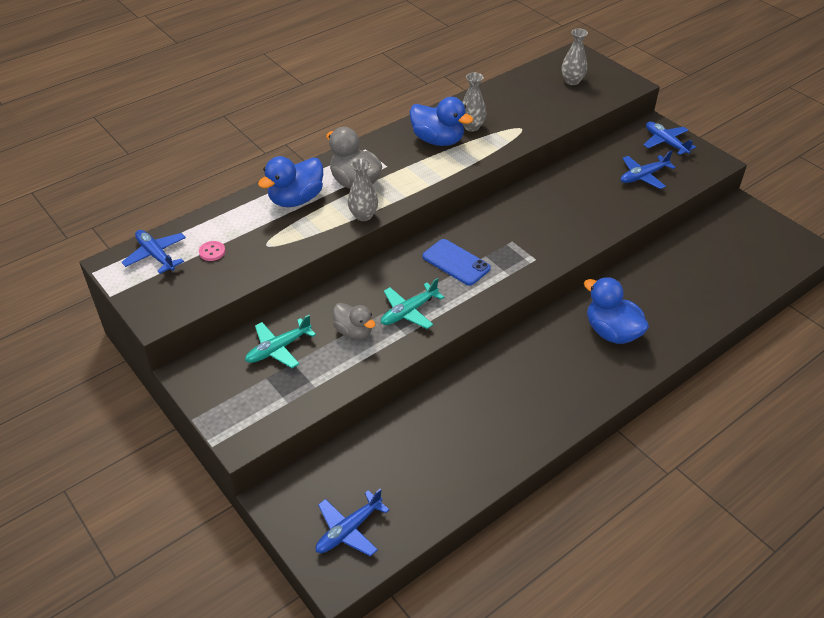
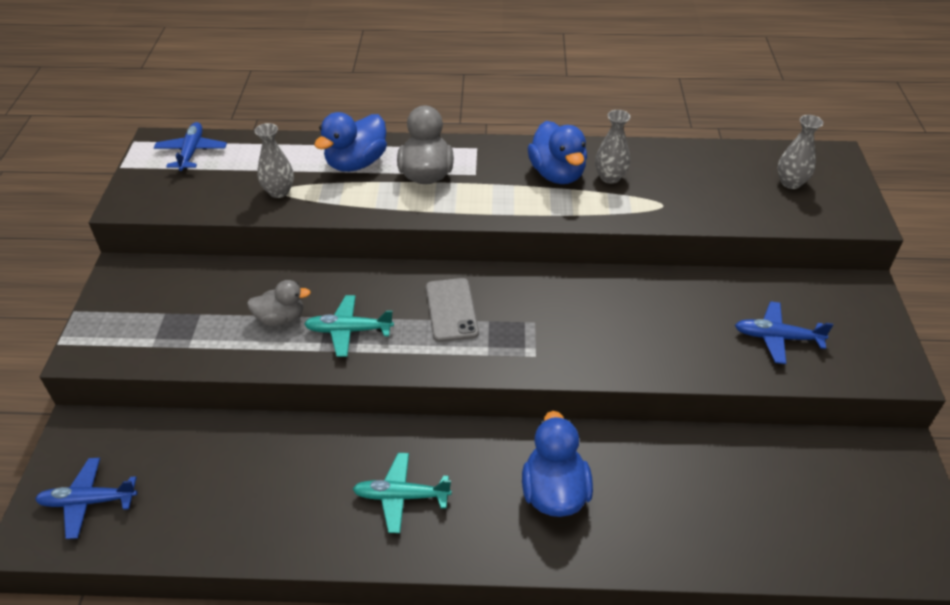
camera: 40 degrees right, 0 degrees up
pink button [199,241,225,261] -> none
turquoise plane [245,315,316,368] -> turquoise plane moved to [353,453,452,533]
blue duck [258,156,323,207] -> blue duck turned 45 degrees counterclockwise [314,112,387,172]
grey duck [333,303,376,339] -> grey duck turned 90 degrees counterclockwise [247,280,311,326]
grey vase [348,158,378,221] -> grey vase moved to [255,123,294,198]
blue phone [422,239,491,286] -> grey phone [426,278,479,342]
blue plane [644,121,696,155] -> none

